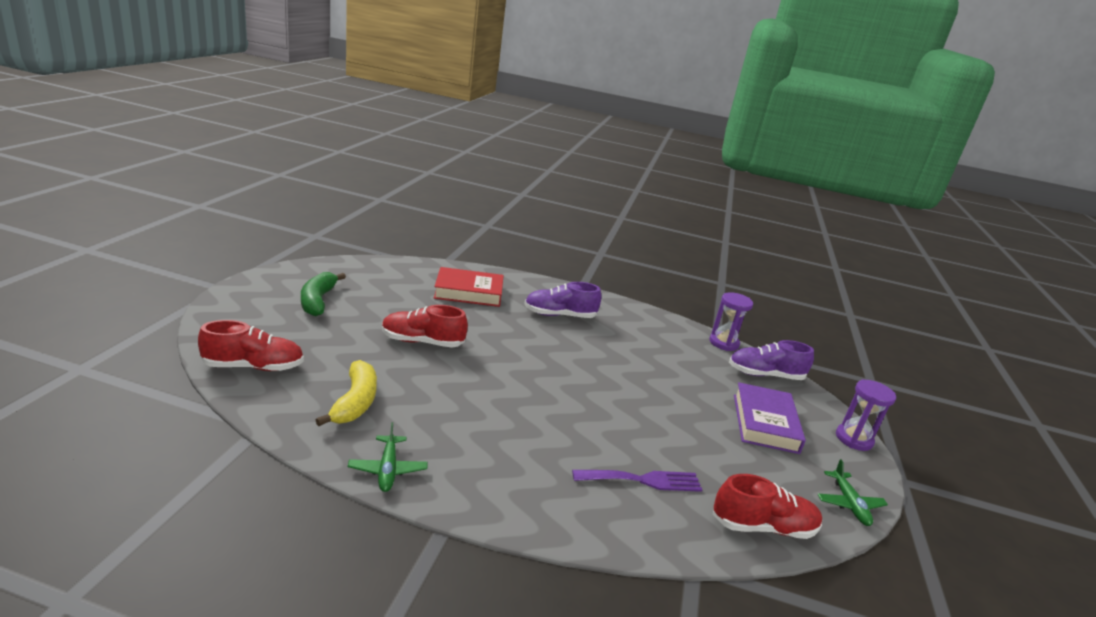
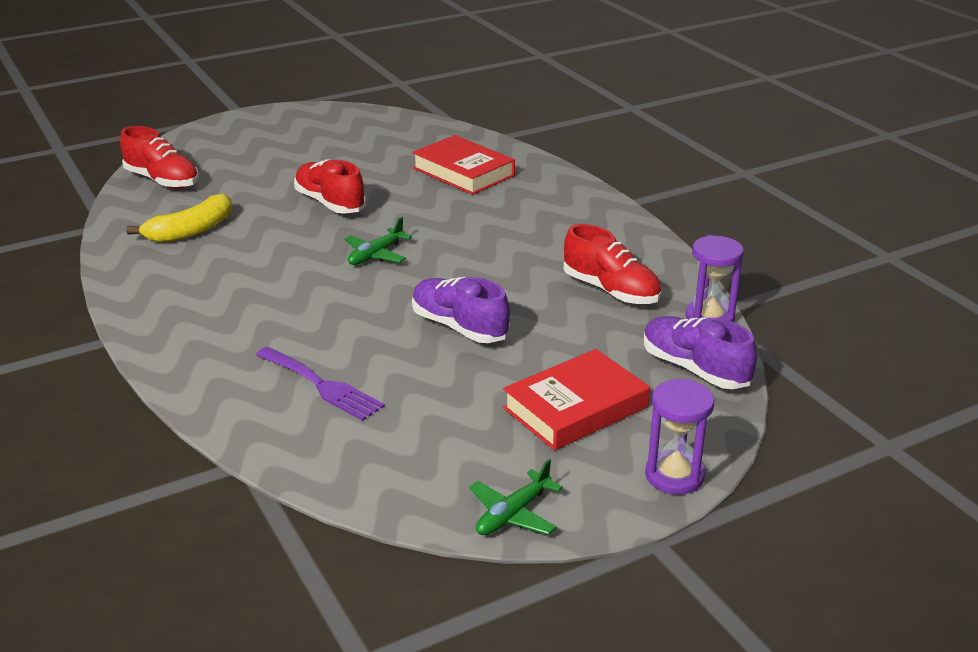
camera: 50 degrees right, 5 degrees up
green banana [301,272,346,316] -> none
green plane [348,422,428,492] -> green plane moved to [344,217,412,265]
purple shoe [524,282,601,318] -> purple shoe moved to [412,277,510,343]
red shoe [713,474,822,539] -> red shoe moved to [563,224,661,304]
purple book [734,382,806,454] -> red book [503,349,650,451]

